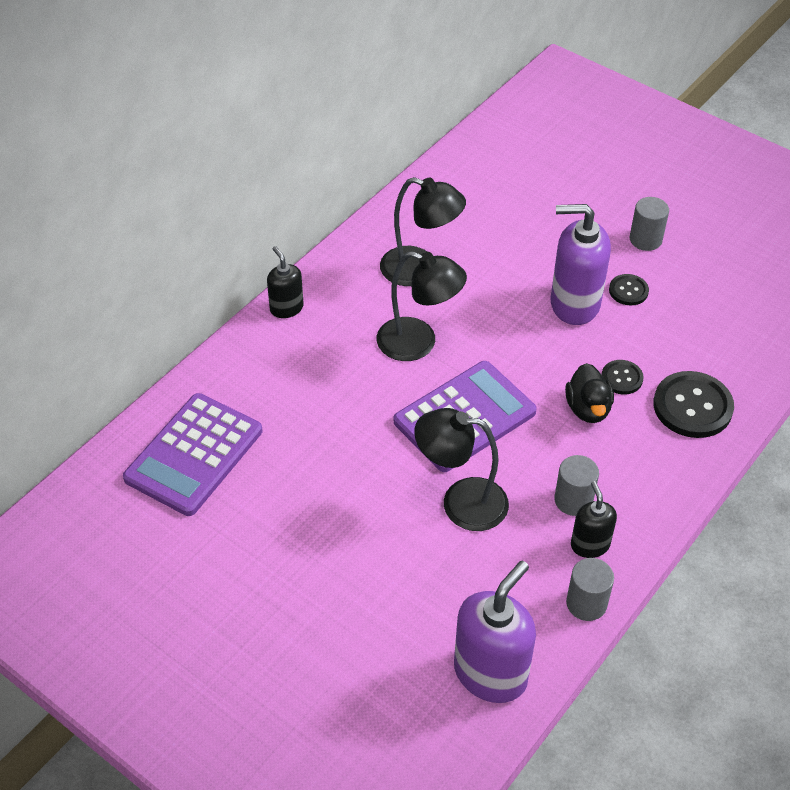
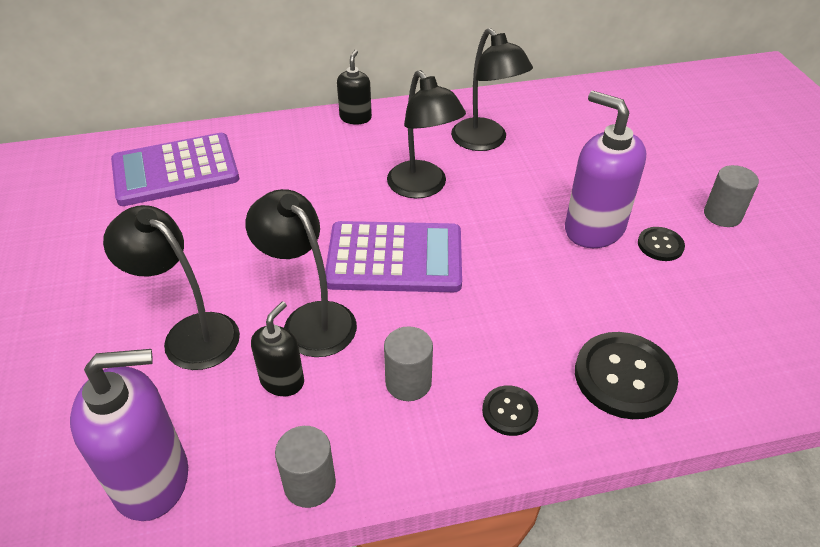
camera: 40 degrees right, 5 degrees down
black duck [565,363,614,423] -> none
black soap dispenser [571,481,617,558] -> black soap dispenser moved to [251,301,304,396]
black button [602,360,644,394] -> black button moved to [482,385,538,436]
none -> black lamp [103,205,240,370]

